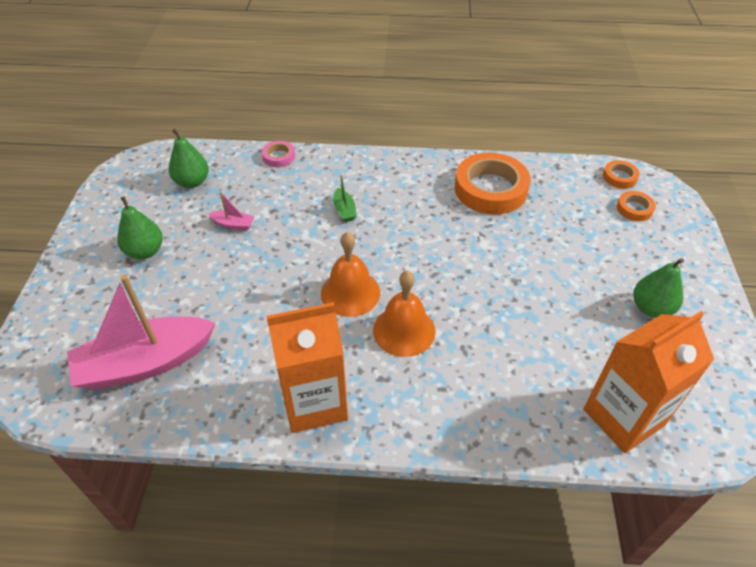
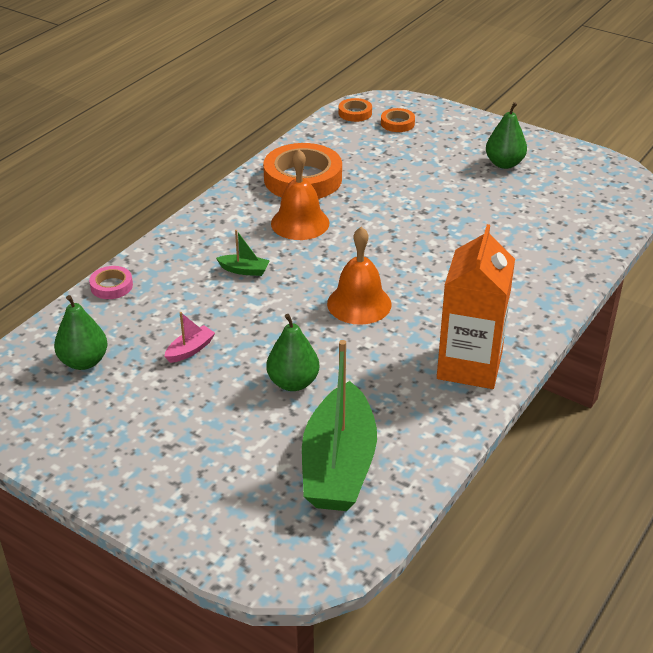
camera: 60 degrees left, 10 degrees down
pink boat [67,275,215,390] -> green boat [302,340,377,511]
green pear [117,197,163,259] -> green pear moved to [266,314,319,391]
orange bell [373,271,436,357] -> orange bell moved to [271,149,329,240]
orange carton [583,311,714,453] -> none

